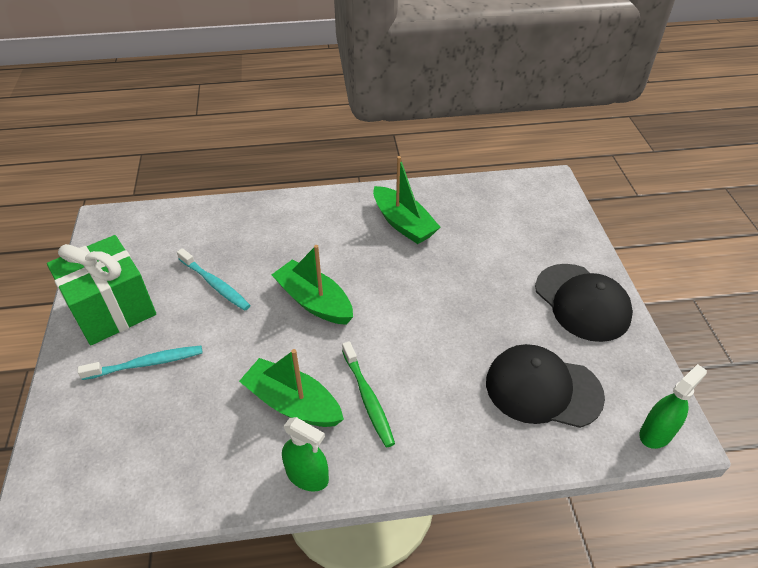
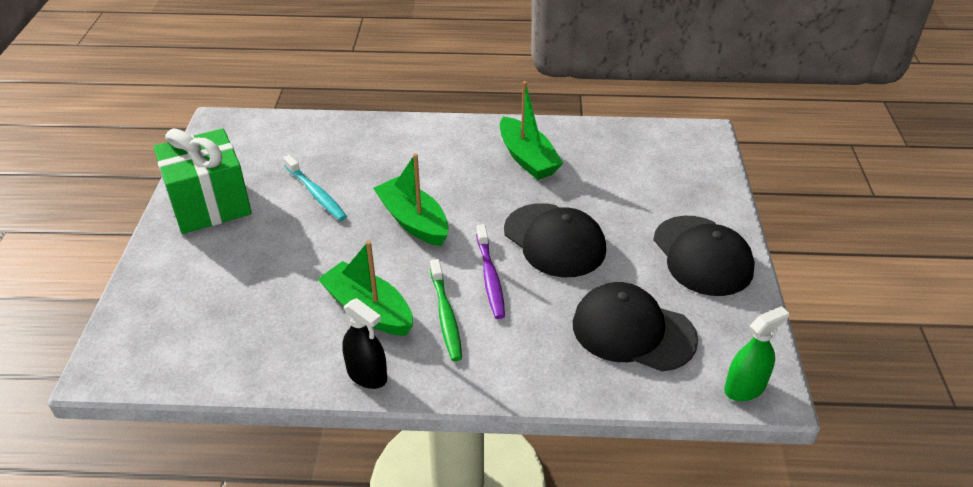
camera: 10 degrees right, 5 degrees down
turquoise toothbrush [78,346,203,380] -> none
green spray bottle [282,417,329,492] -> black spray bottle [342,298,387,389]
none -> purple toothbrush [476,224,505,319]
none -> black cap [504,203,606,277]

